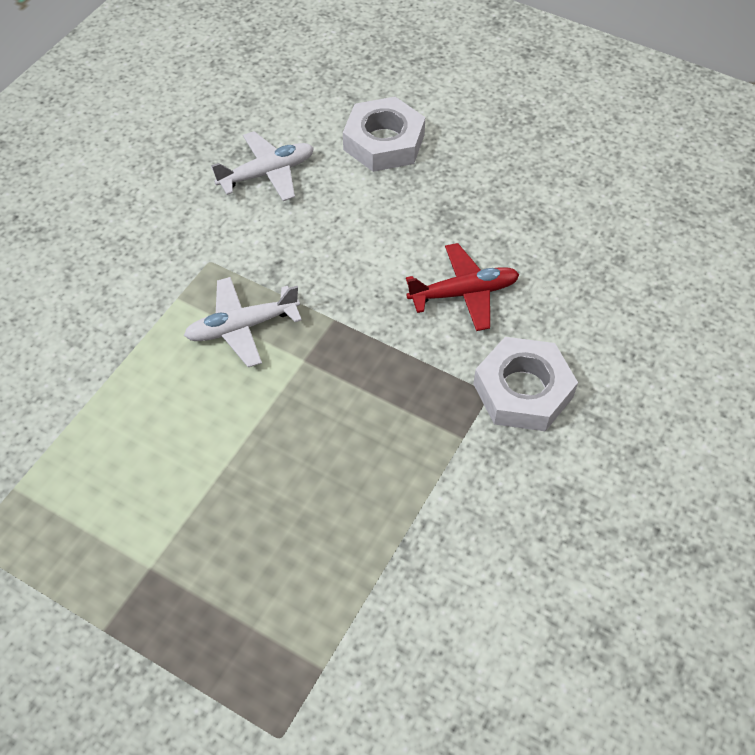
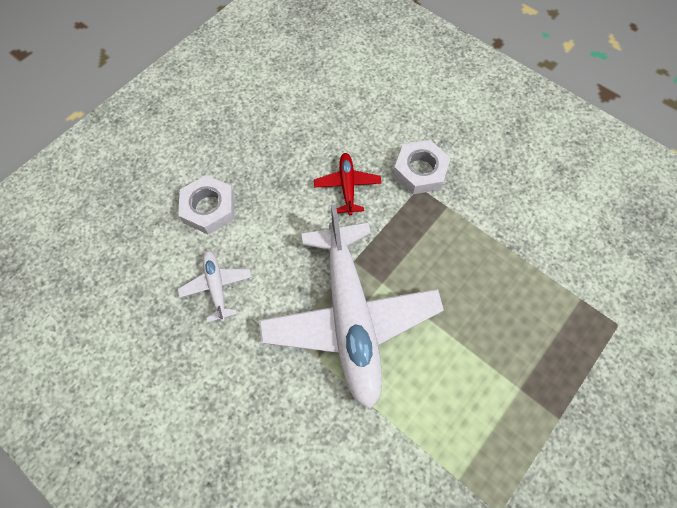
camera: 80 degrees left, 10 degrees up
white plane [184,277,302,367] -> white plane [259,204,444,409], size x2.37

